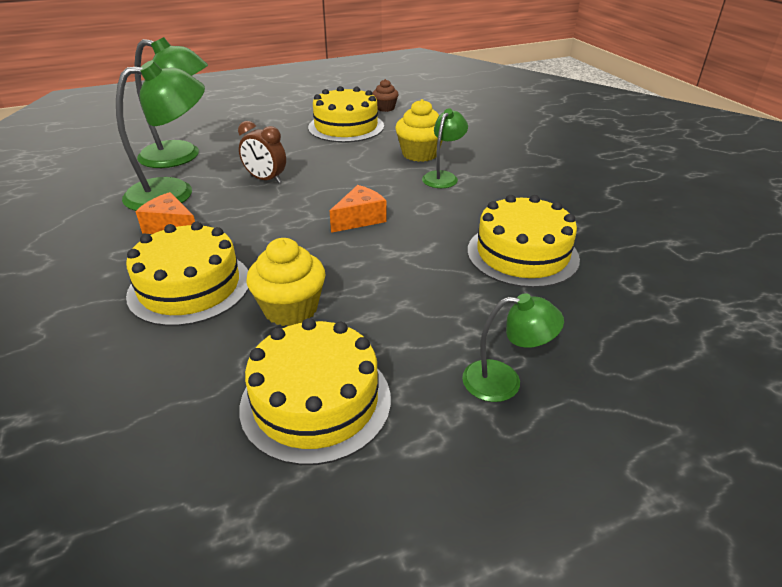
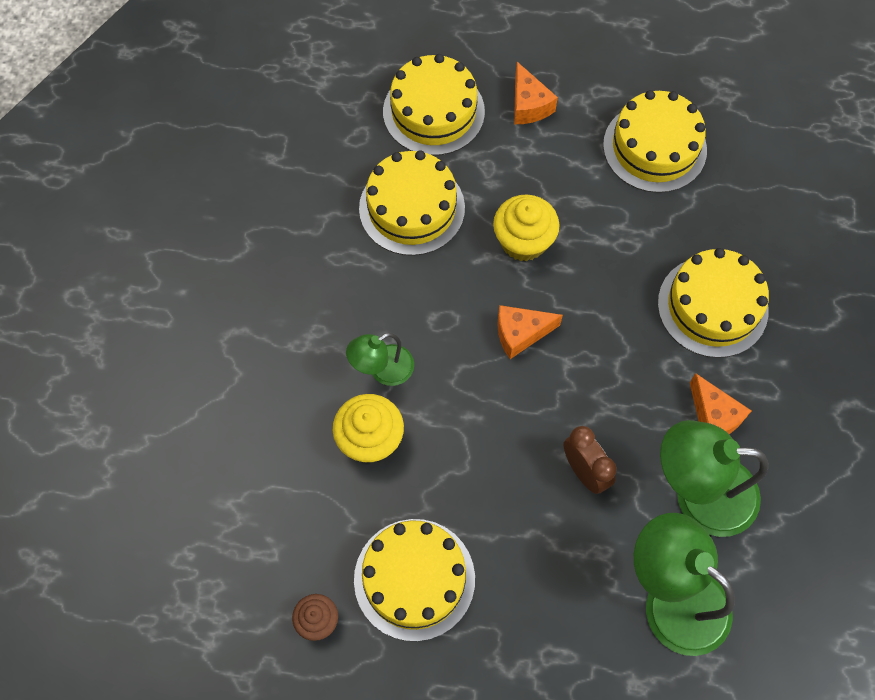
camera: 150 degrees left, 30 degrees up
yellow cupcake [247,238,326,326] -> yellow cupcake moved to [493,195,559,261]
green lamp [462,293,564,402] -> orange cheese [514,62,558,124]
none -> yellow cake [383,54,485,156]

